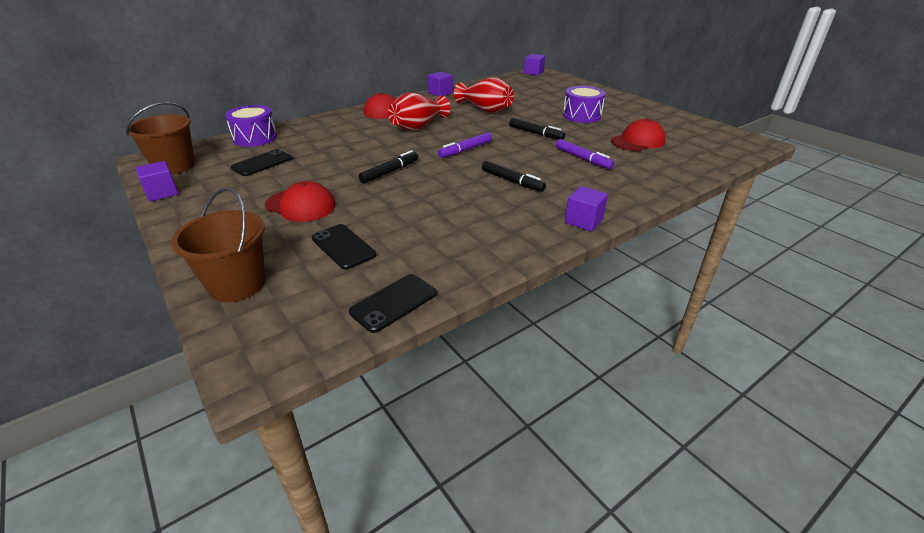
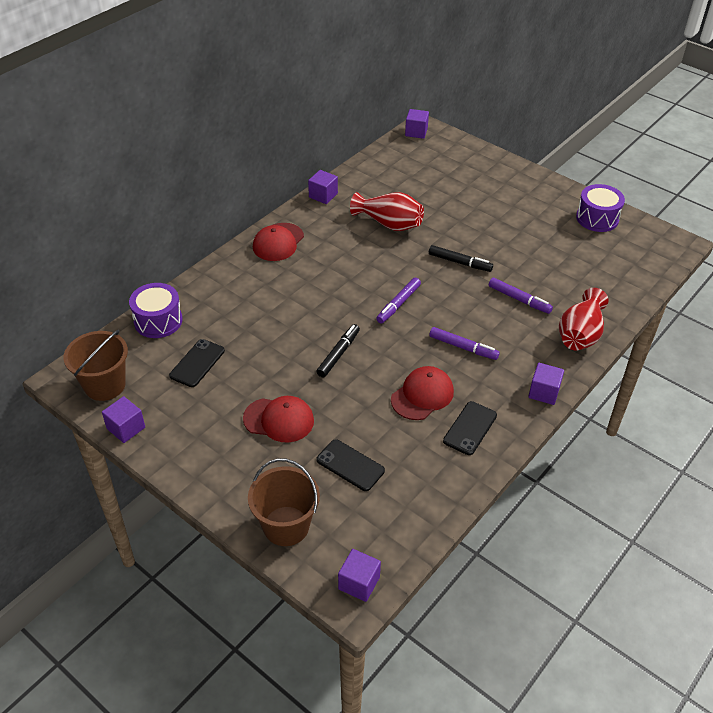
camera: 15 degrees left, 10 degrees up
black phone [349,274,437,333] -> black phone moved to [443,401,497,455]
red vase [388,92,451,130] -> red vase moved to [559,288,608,350]
black marker [482,161,546,192] -> purple marker [429,327,500,360]
purple drum [563,86,606,123] -> purple drum moved to [576,184,625,232]
red cap [611,119,666,151] -> red cap moved to [391,366,454,420]
none -> purple cube [338,549,381,602]

